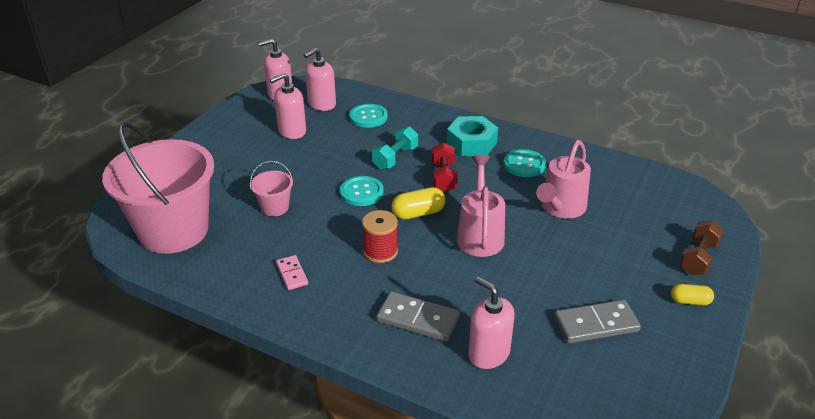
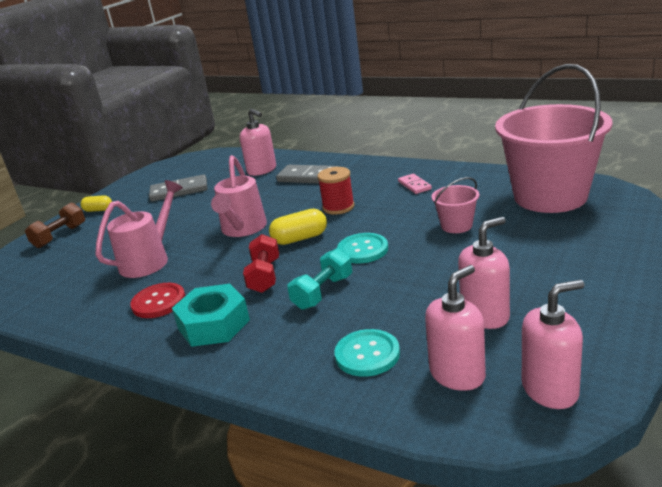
camera: 175 degrees left, 10 degrees down
turquoise button [504,149,546,177] -> red button [130,283,185,318]

